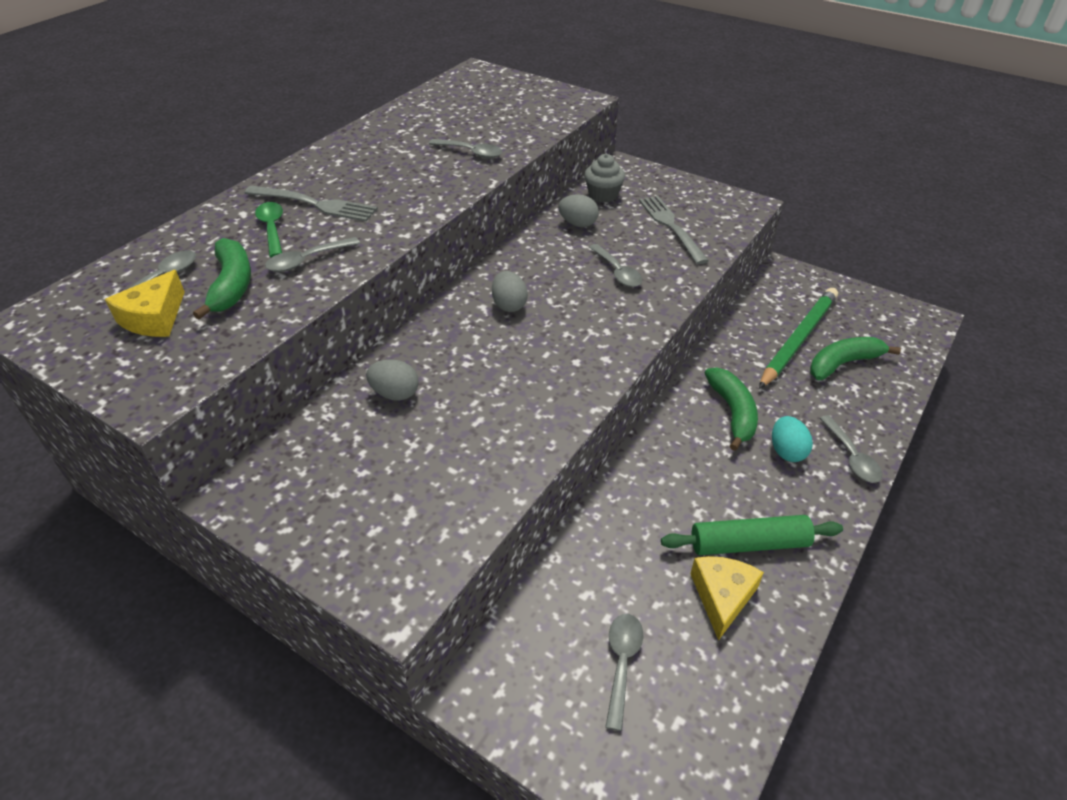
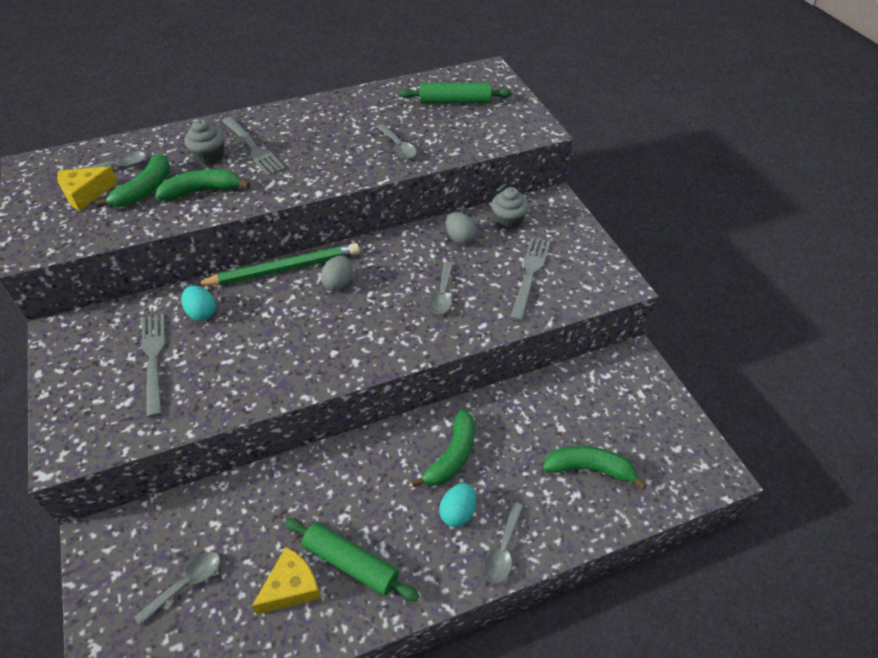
camera: 35 degrees right, 5 degrees up
green spoon [255,202,283,257] -> grey cupcake [185,119,224,165]
grey spoon [265,237,360,272] -> green banana [155,169,250,201]
grey egg [366,360,419,401] -> turquoise egg [181,285,216,321]
green pencil [759,288,838,389] -> green pencil moved to [195,243,360,286]
none -> grey fork [141,314,165,417]
none -> green rolling pin [399,83,512,104]

